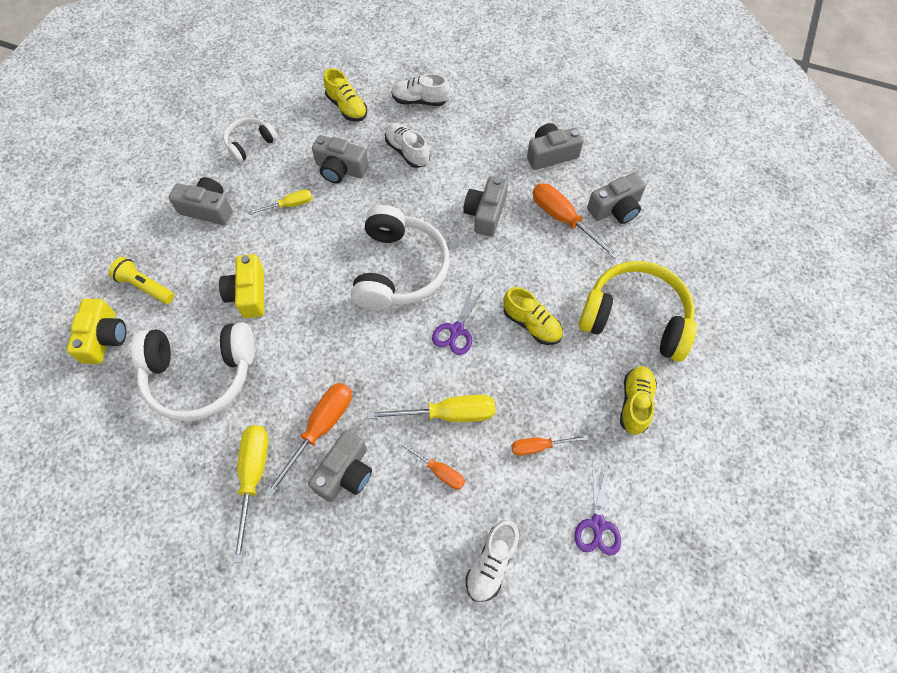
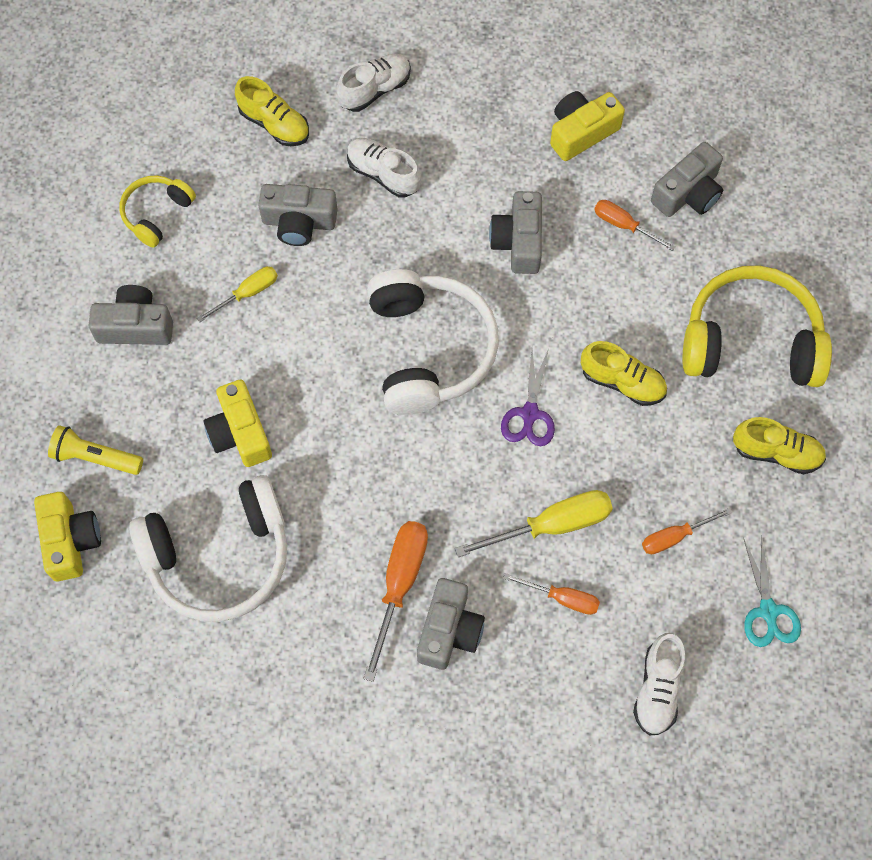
camera: 15 degrees left, 5 degrees up
white headphones [223,117,278,163] -> yellow headphones [120,175,196,247]
yellow screwdriver [233,425,268,562] -> none
white shoe [391,73,450,106] -> white shoe turned 150 degrees clockwise [336,54,411,112]
grey camera [527,123,584,170] -> yellow camera [550,91,625,161]
orange screwdriver [533,183,619,259] -> orange screwdriver [594,200,675,251], size x0.60
purple scissors [574,461,621,556] -> turquoise scissors [743,535,801,647]
yellow shoe [620,366,657,435] -> yellow shoe turned 105 degrees clockwise [733,417,826,474]

